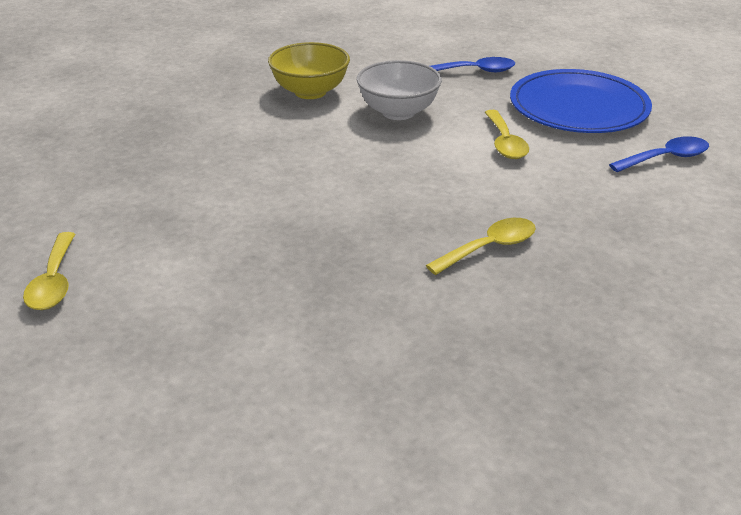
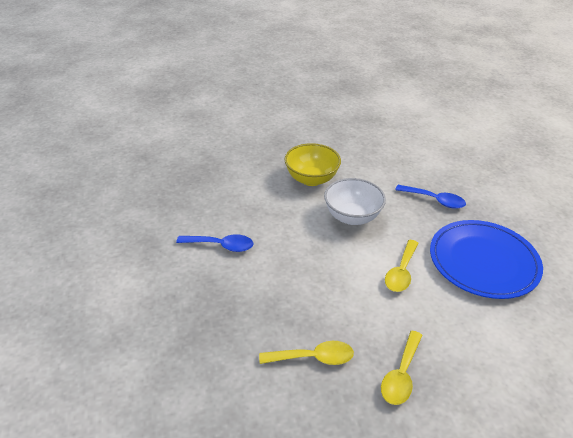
camera: 30 degrees right, 5 degrees up
yellow spoon [23,232,75,310] -> yellow spoon moved to [381,331,422,405]
blue spoon [609,136,709,172] -> blue spoon moved to [176,234,253,252]

